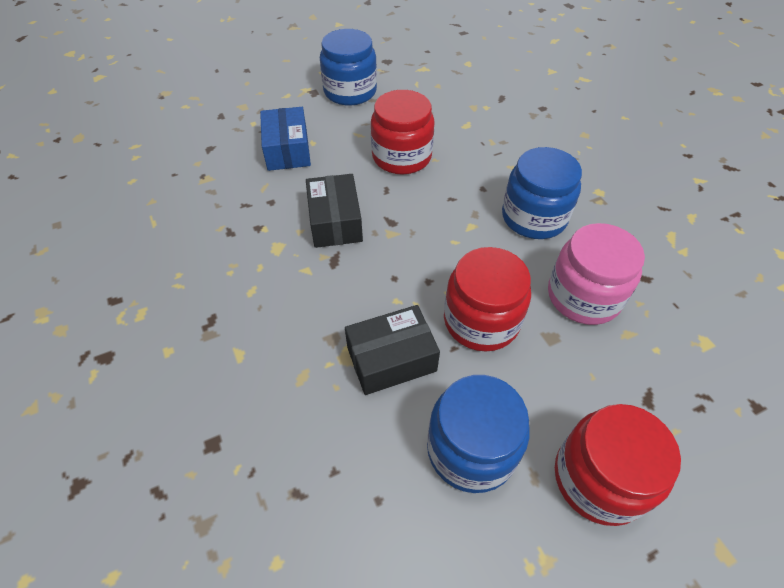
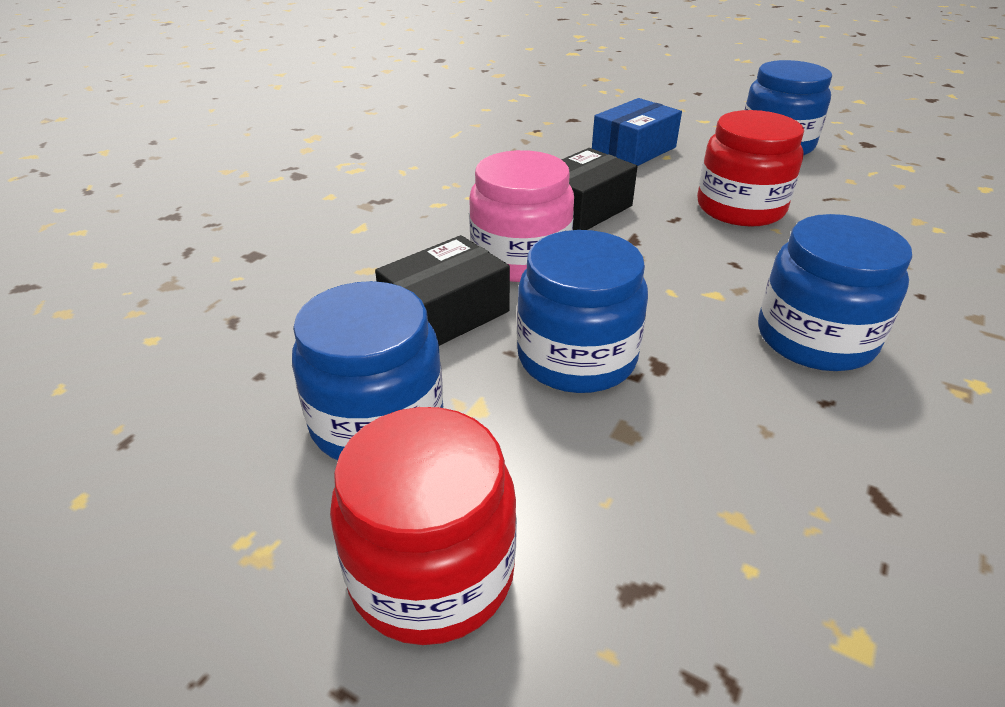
camera: 55 degrees right, 15 degrees down
black box [345,305,440,395] -> black box turned 75 degrees counterclockwise [375,235,510,346]
red jar [444,247,531,352] -> blue jar [517,230,648,393]
pink jar [548,223,645,325] -> pink jar moved to [469,150,574,282]

